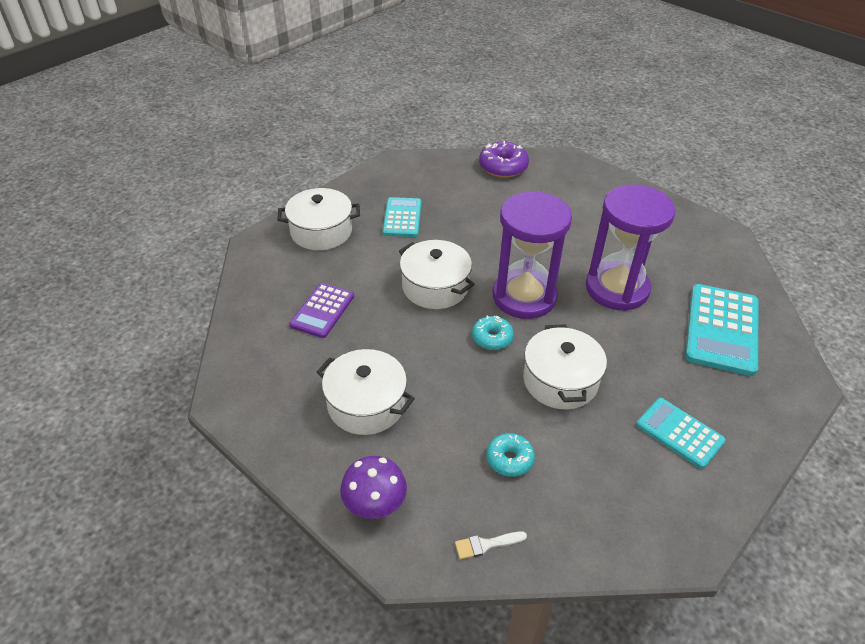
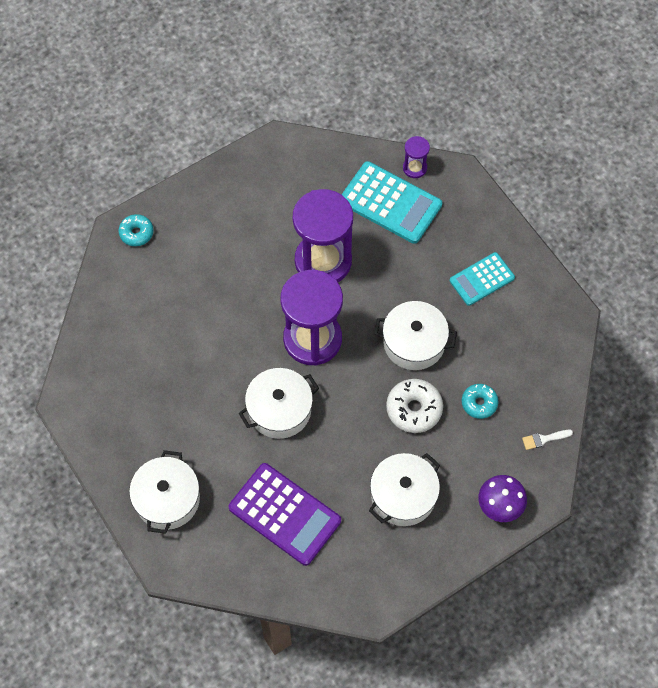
camera: 75 degrees left, 20 degrees up
purple calculator [290,283,354,338] -> purple calculator [229,463,341,566], size x1.61
turquoise calculator [383,197,421,237] -> none
white brush [455,531,527,560] -> white brush turned 75 degrees clockwise [522,430,573,450]
turquoise donut [472,316,514,350] -> turquoise donut moved to [118,214,154,246]
purple donut [479,141,529,178] -> none
none -> white donut [386,379,443,433]
none -> purple hourglass [403,136,430,178]

